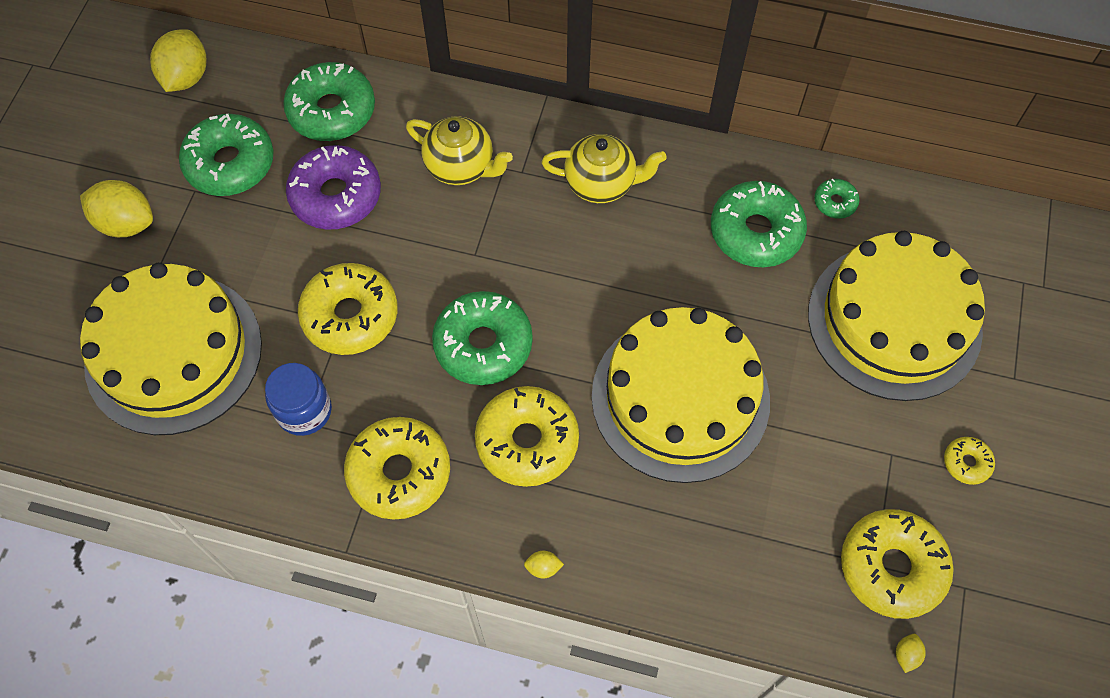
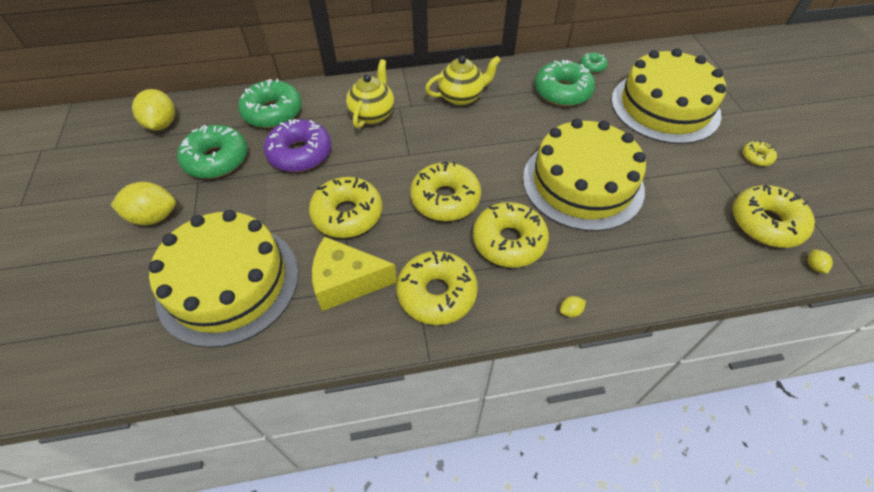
camera: 25 degrees left, 10 degrees down
blue jar [265,363,332,436] -> yellow cheese [312,236,397,311]
yellow teapot [406,116,513,185] -> yellow teapot turned 75 degrees counterclockwise [346,59,394,129]
green donut [432,291,533,385] -> yellow donut [410,161,481,221]

